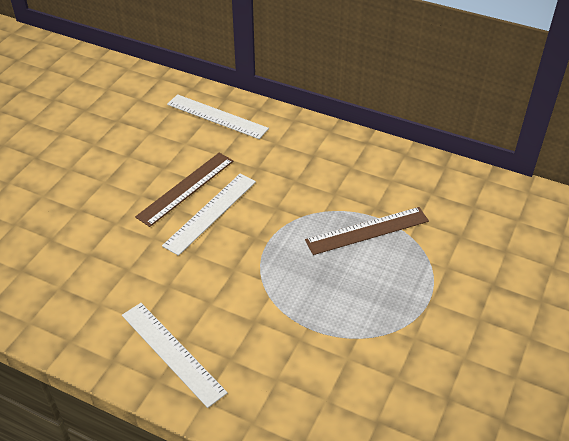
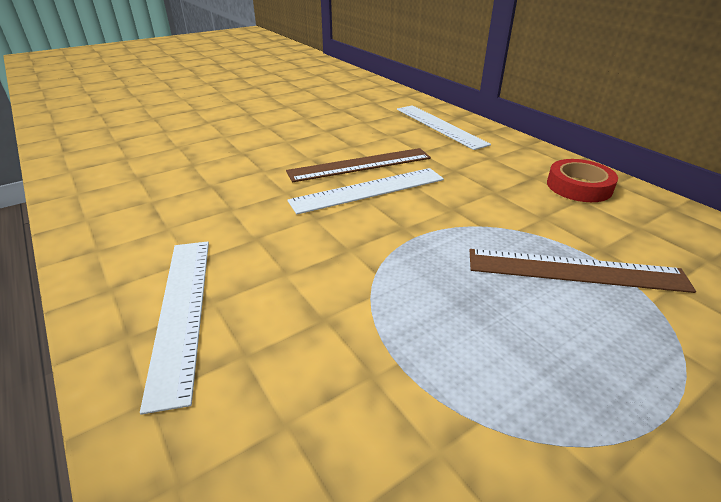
camera: 30 degrees right, 10 degrees down
none -> red tape [547,159,618,202]

